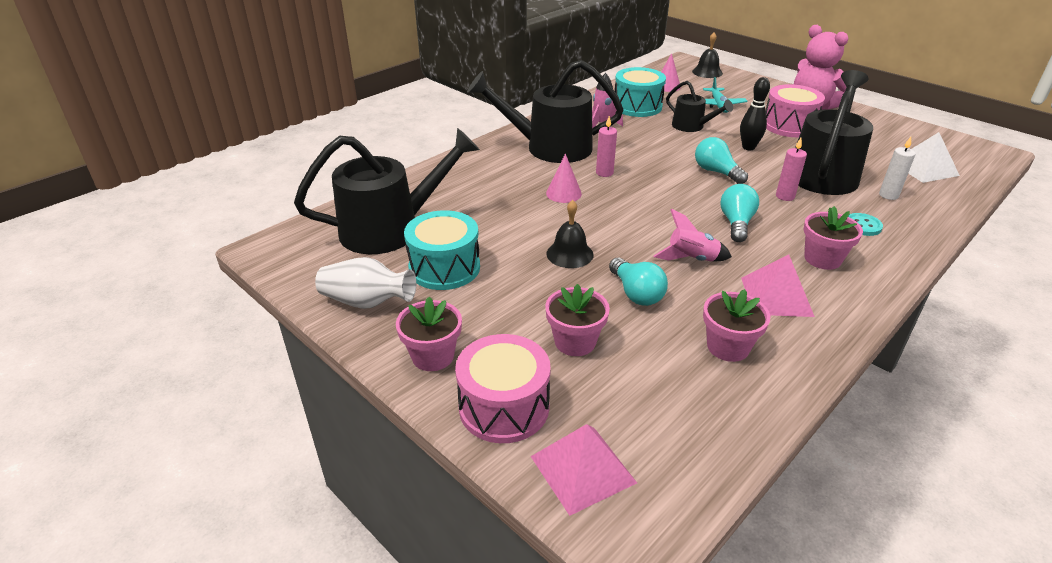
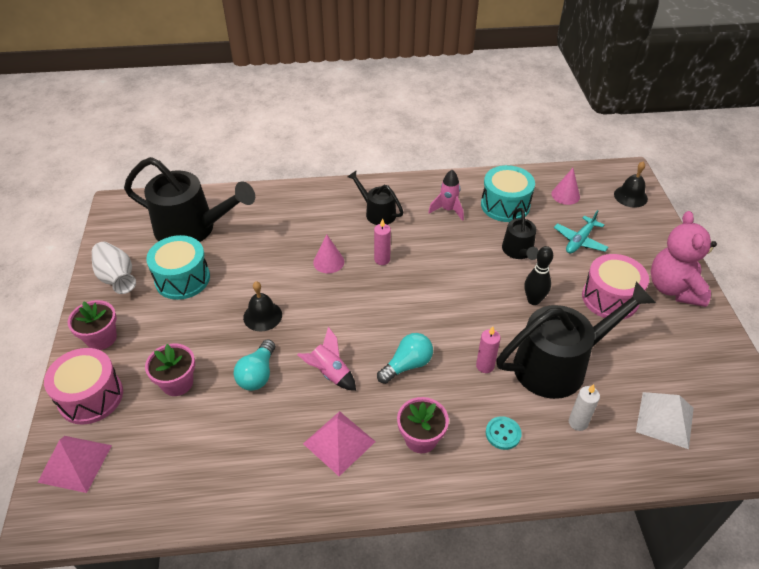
camera: 40 degrees right, 10 degrees up
black watering can [467,60,624,163] -> black watering can [347,171,403,225], size x0.52
turquoise light bulb [695,137,748,184] -> none
pink flower pot [703,289,770,362] -> none

